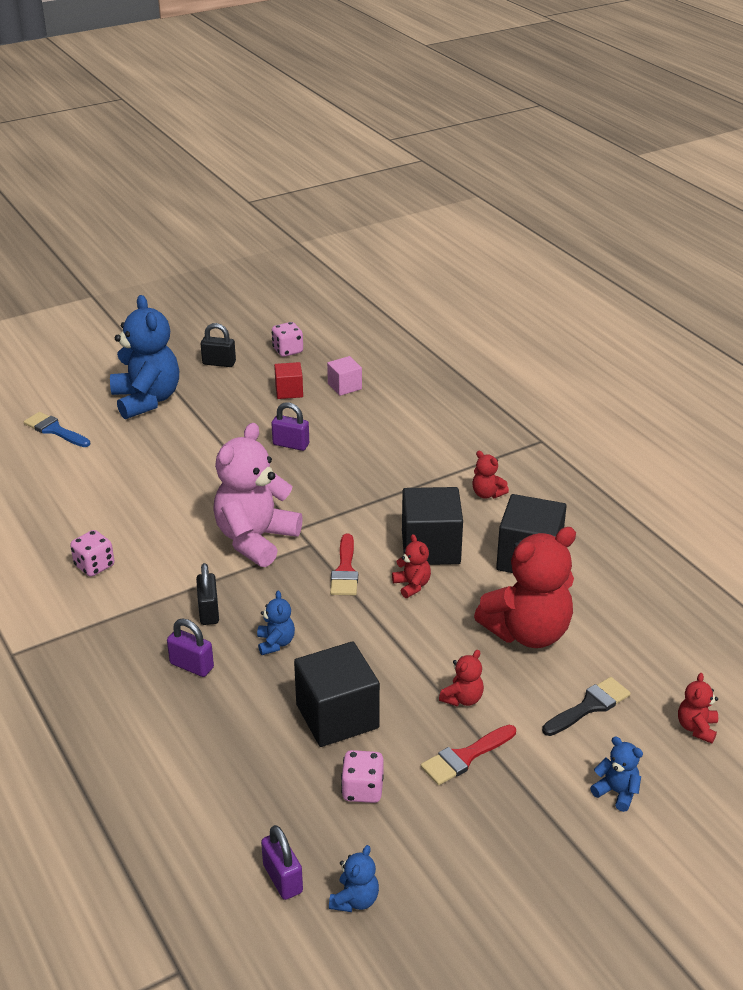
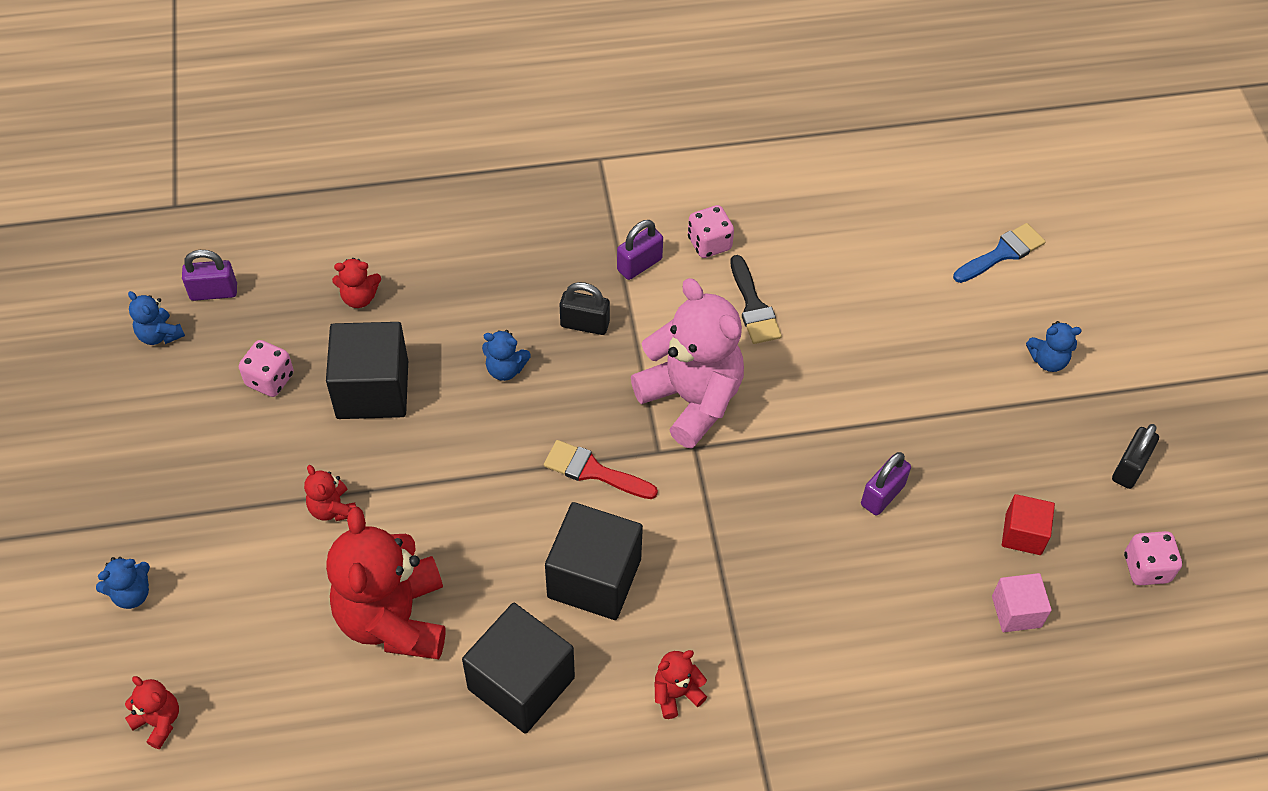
camera: 110 degrees right, 20 degrees up
blue teddy bear [110,295,179,419] -> blue teddy bear [1026,321,1082,372], size x0.44
purple padlock [167,619,214,677] -> purple padlock moved to [617,220,663,280]
red teddy bear [392,534,431,598] -> red teddy bear moved to [332,258,381,308]
red brush [421,725,516,785] -> none
black brush [542,677,631,736] -> black brush moved to [730,255,782,344]

